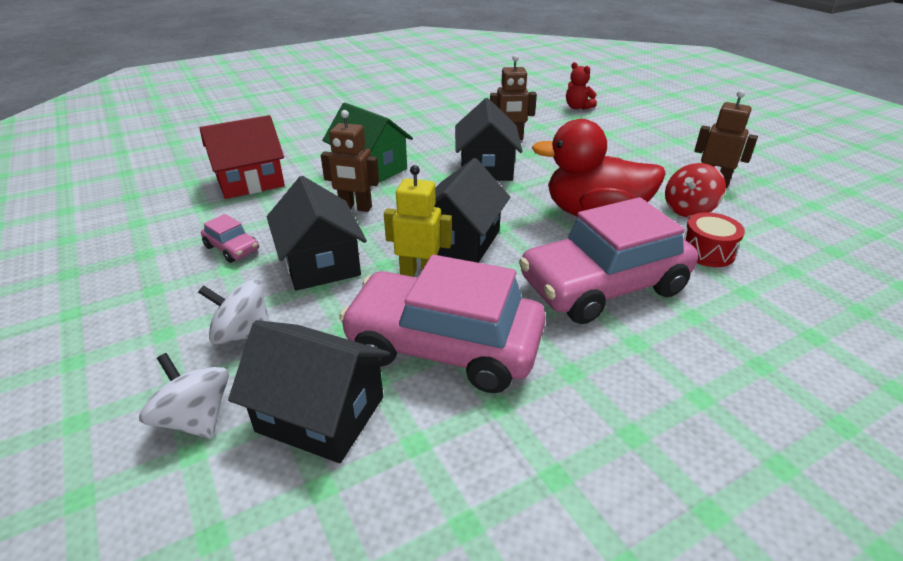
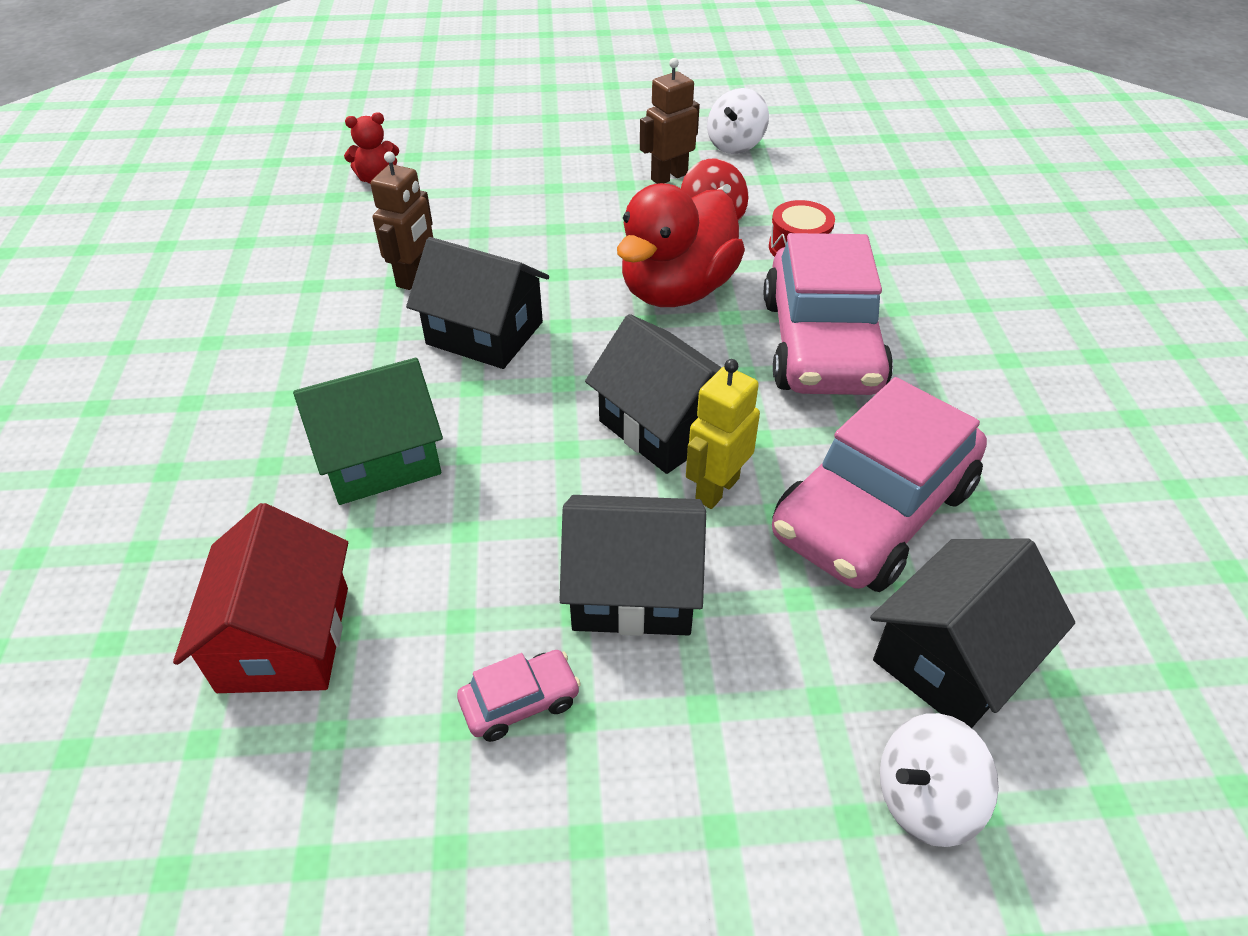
camera: 65 degrees left, 10 degrees up
white spinning top [198,279,270,345] -> white spinning top moved to [707,88,769,154]
brown robot [321,110,379,212] -> none

